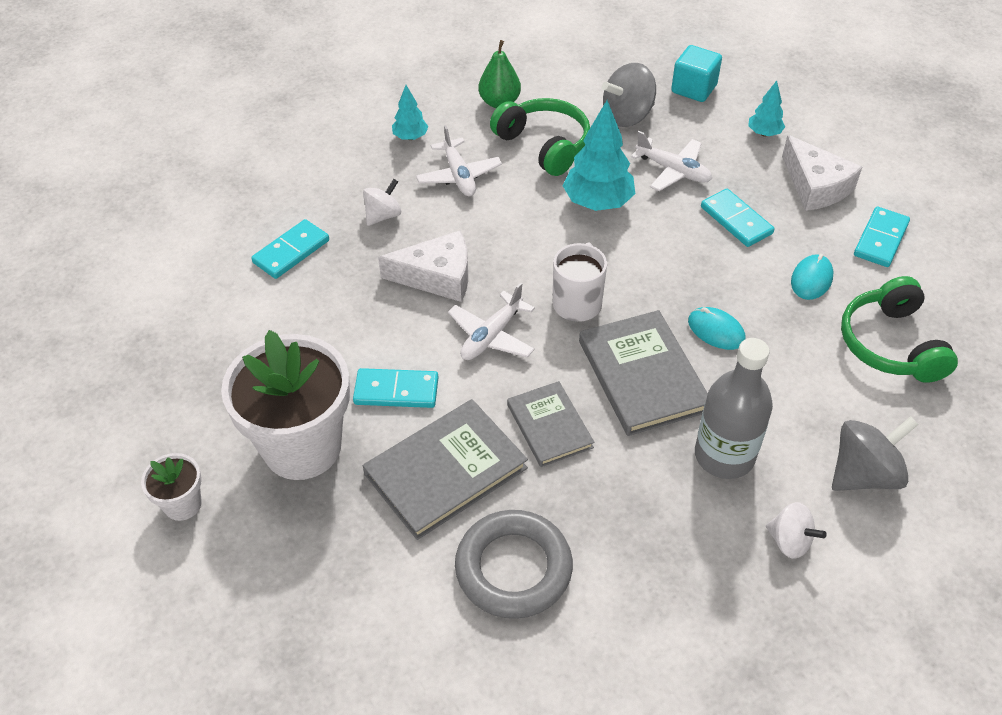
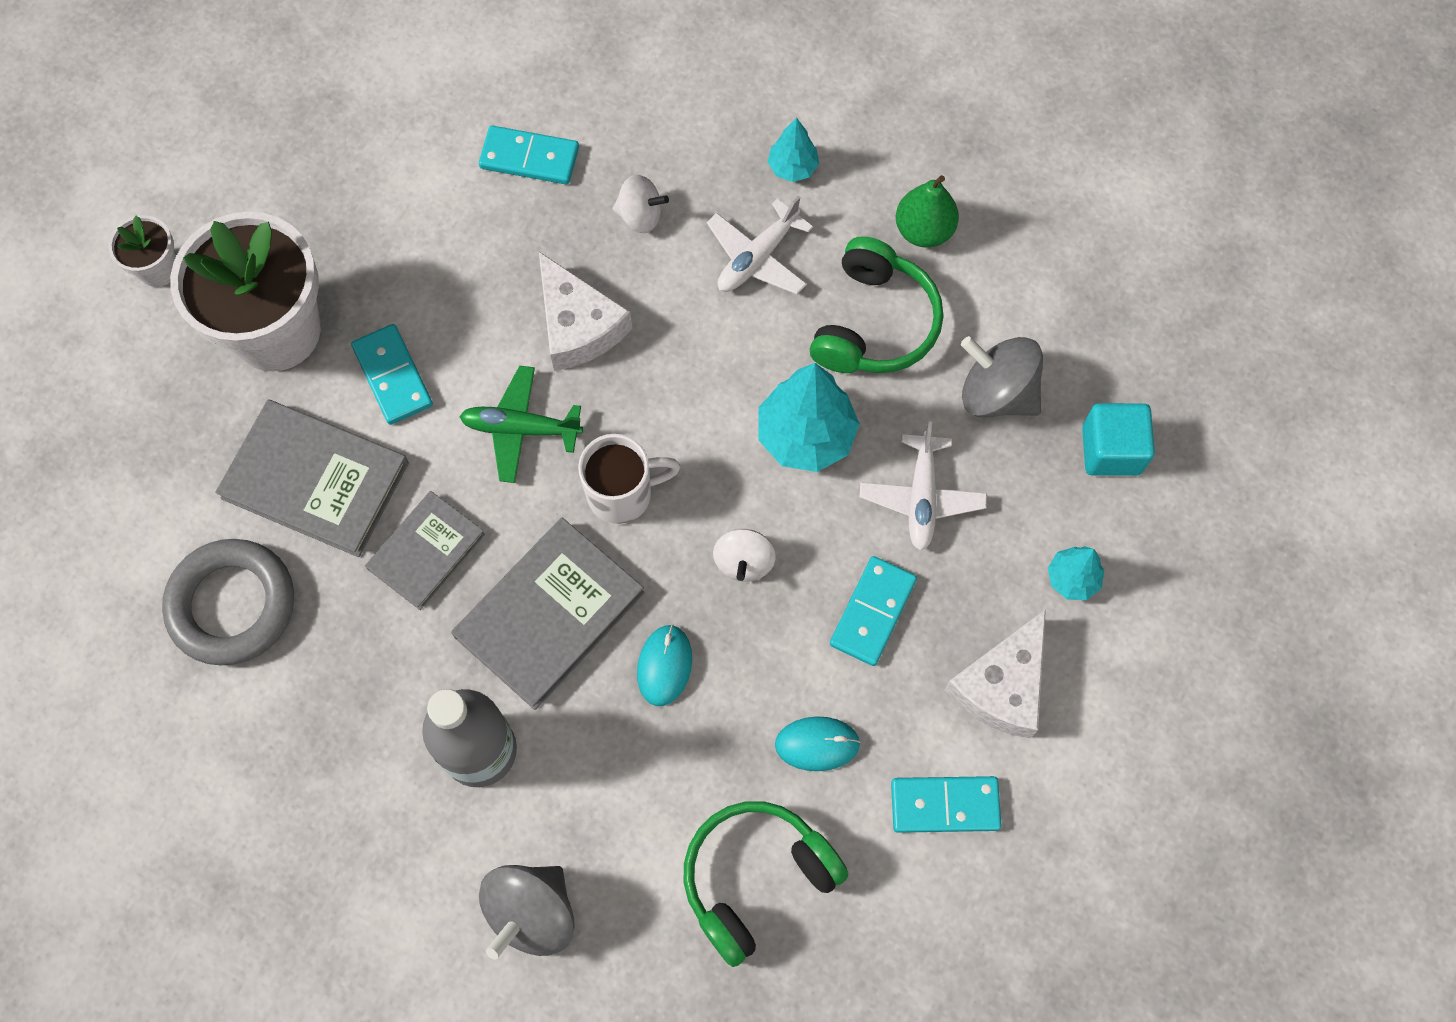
camera: 60 degrees right, 20 degrees up
white plane [448,282,535,360] -> green plane [459,366,583,483]
white spinning top [766,502,827,559] -> white spinning top moved to [713,529,775,582]
grey spinning top [832,416,919,491] -> grey spinning top turned 90 degrees clockwise [479,865,575,959]

